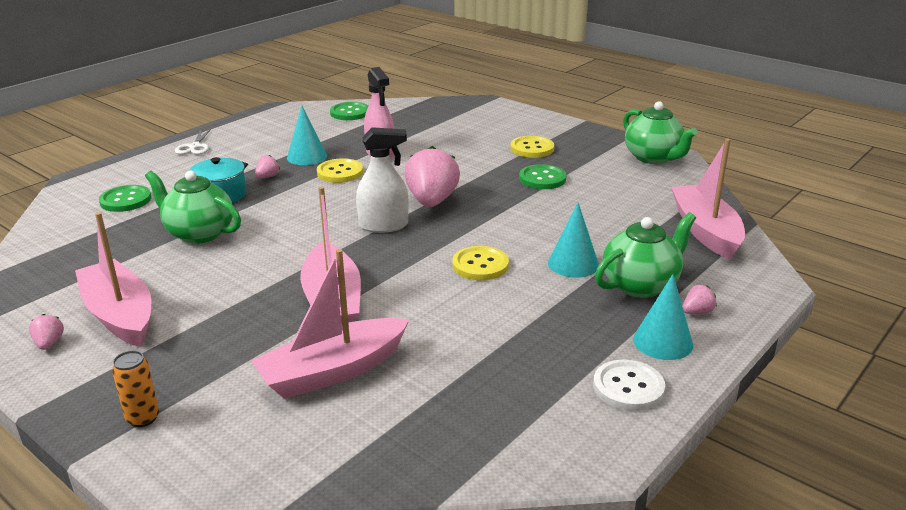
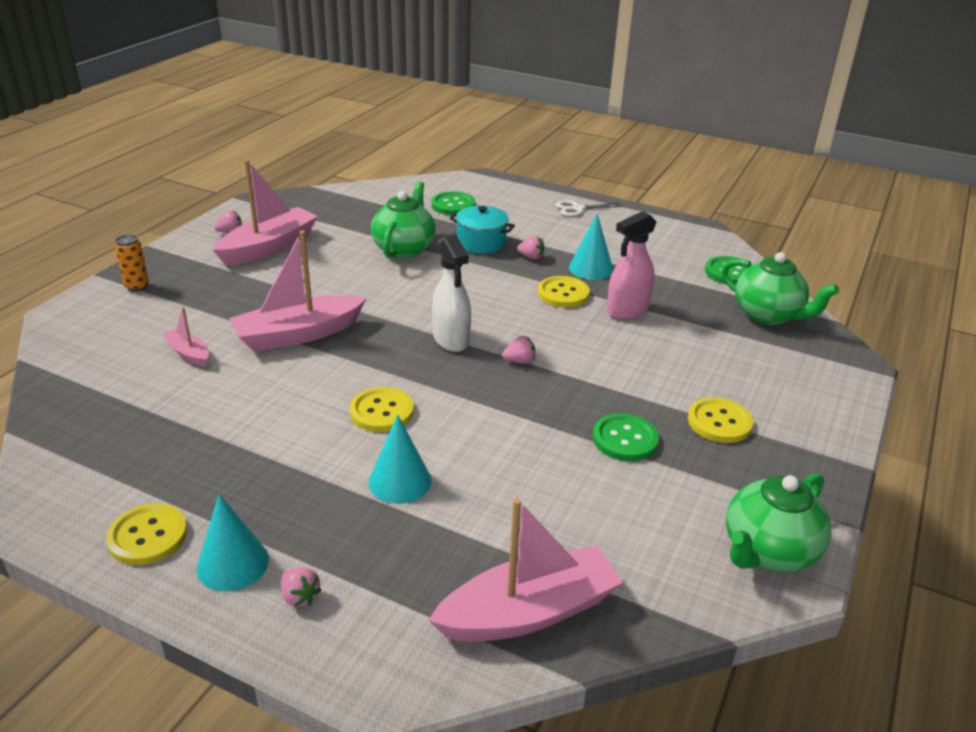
camera: 75 degrees right, 5 degrees up
pink boat [251,249,410,399] -> pink boat [162,307,209,367], size x0.49
pink strawberry [404,146,460,207] -> pink strawberry [502,336,535,364], size x0.44
white button [593,359,665,411] -> yellow button [106,503,187,565]
green teapot [595,212,696,298] -> green teapot moved to [722,252,839,325]

